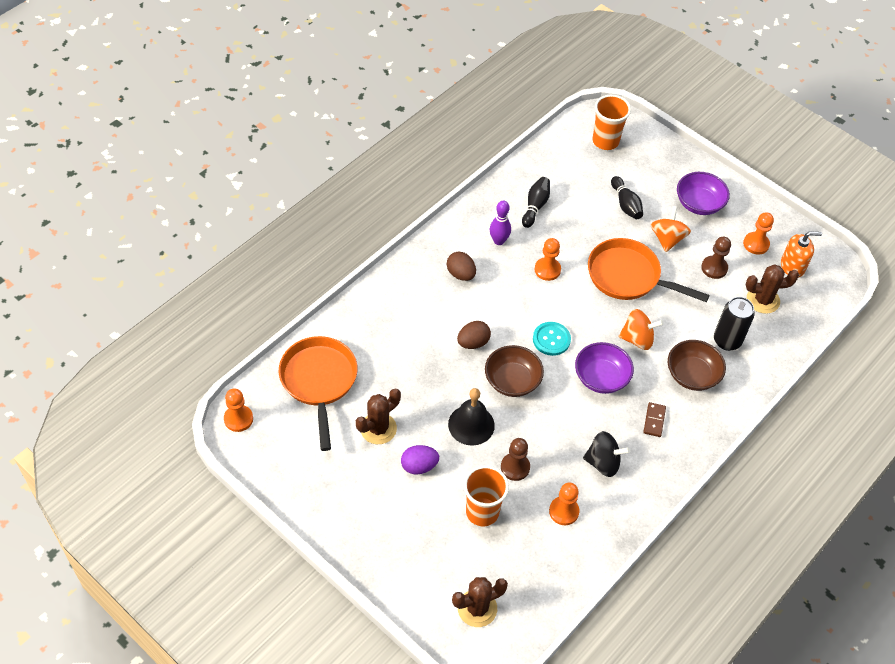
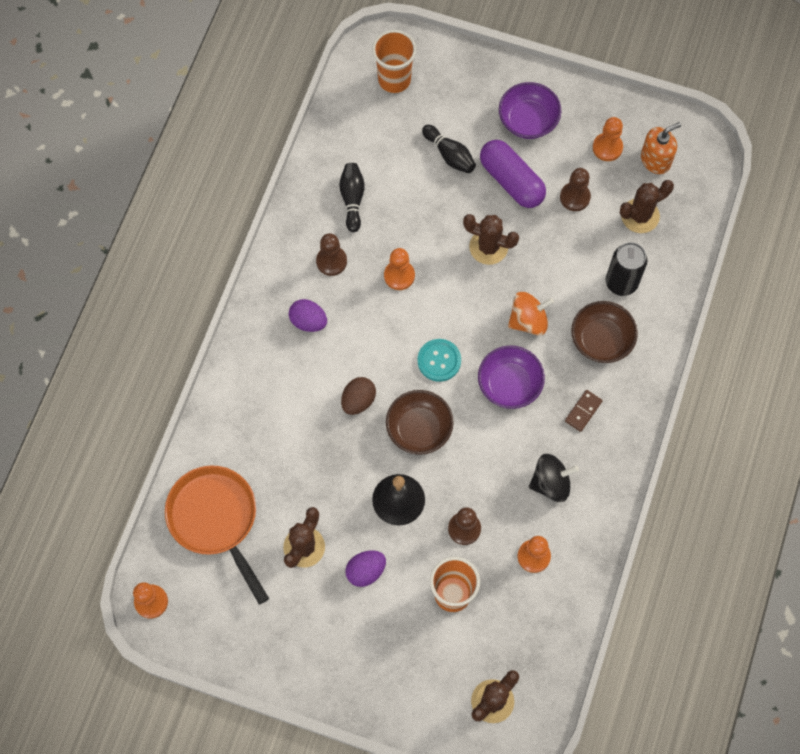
camera: 20 degrees left, 15 degrees up
brown egg [447,251,476,281] -> purple egg [289,299,327,332]
purple bowling pin [490,201,511,245] -> brown pawn [316,233,347,276]
orange pan [588,238,710,302] -> brown cactus [463,214,519,265]
brown domino [643,402,666,437] -> brown domino turned 45 degrees clockwise [565,390,603,432]
orange spinning top [651,206,691,252] -> purple capsule [480,140,546,208]

